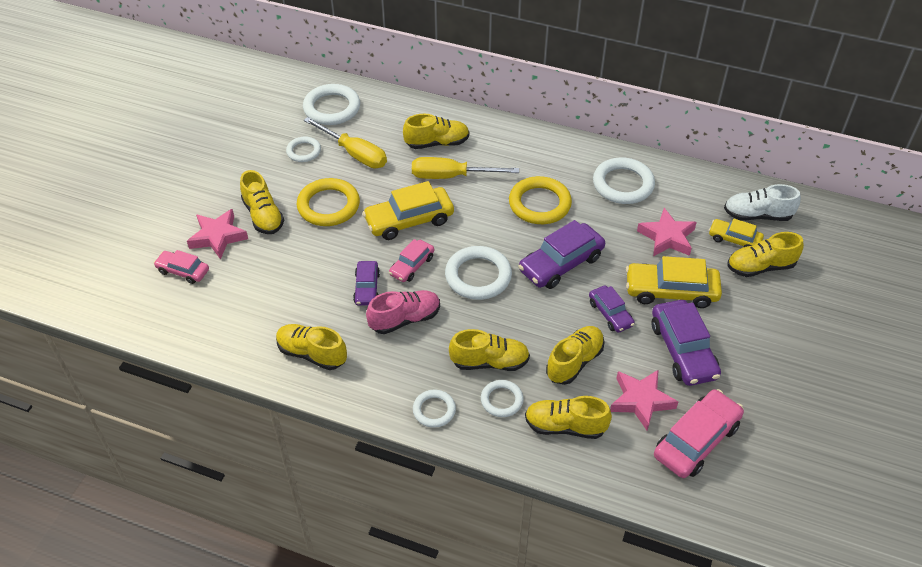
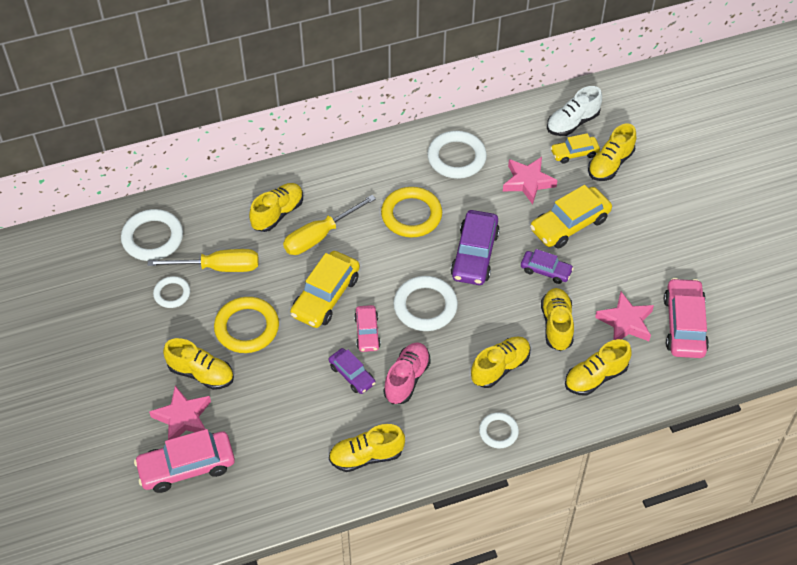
camera: 40 degrees left, 5 degrees up
pink car [154,250,209,284] -> pink car [134,429,235,493], size x1.71
white ring [481,380,524,417] -> none
purple car [652,300,721,386] -> none

